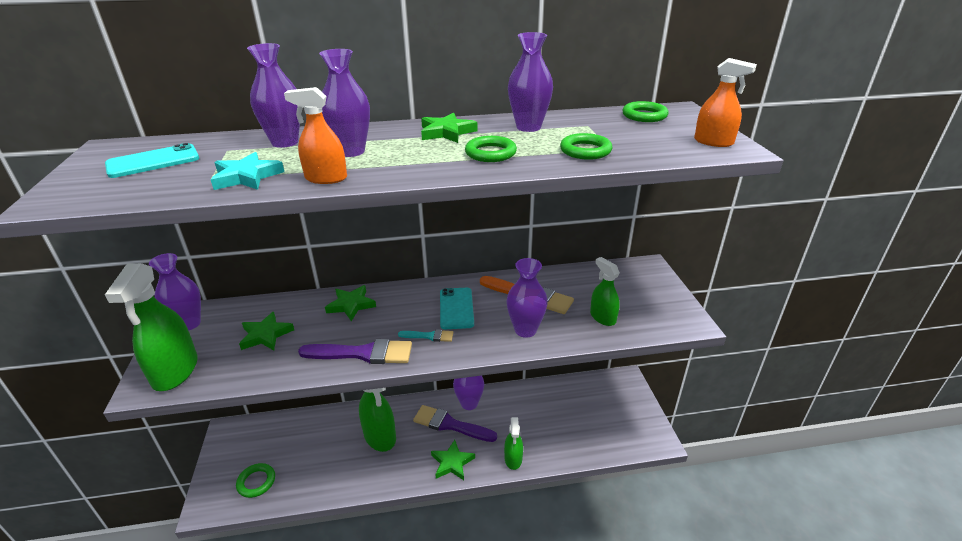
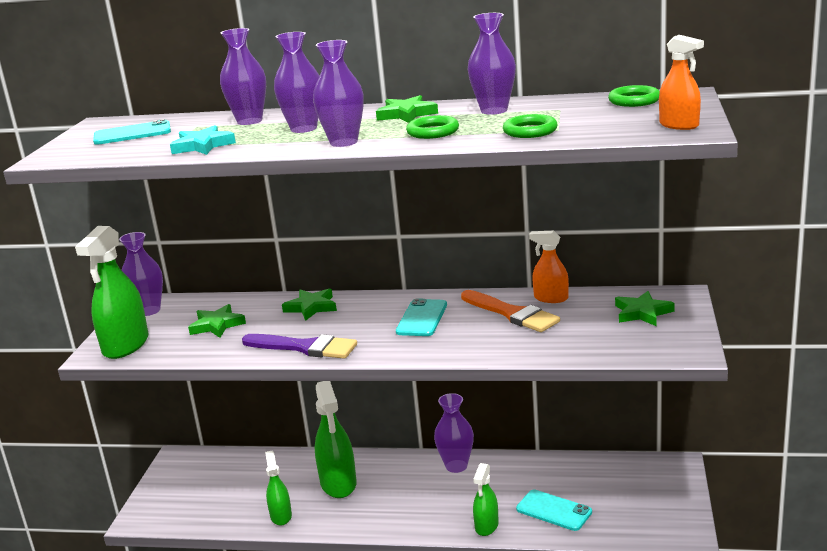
camera: 20 degrees right, 10 degrees down
green ring [236,463,275,498] -> none
orange spray bottle [284,87,347,184] -> orange spray bottle moved to [529,231,569,303]
turquoise brush [398,329,453,342] -> none
purple brush [413,405,497,442] -> none
green star [431,440,475,480] -> green star moved to [615,291,675,326]
purple vase [506,258,548,338] -> purple vase moved to [313,40,364,147]
green spray bottle [590,257,620,326] -> green spray bottle moved to [265,451,292,526]
none -> turquoise phone [516,490,592,531]

